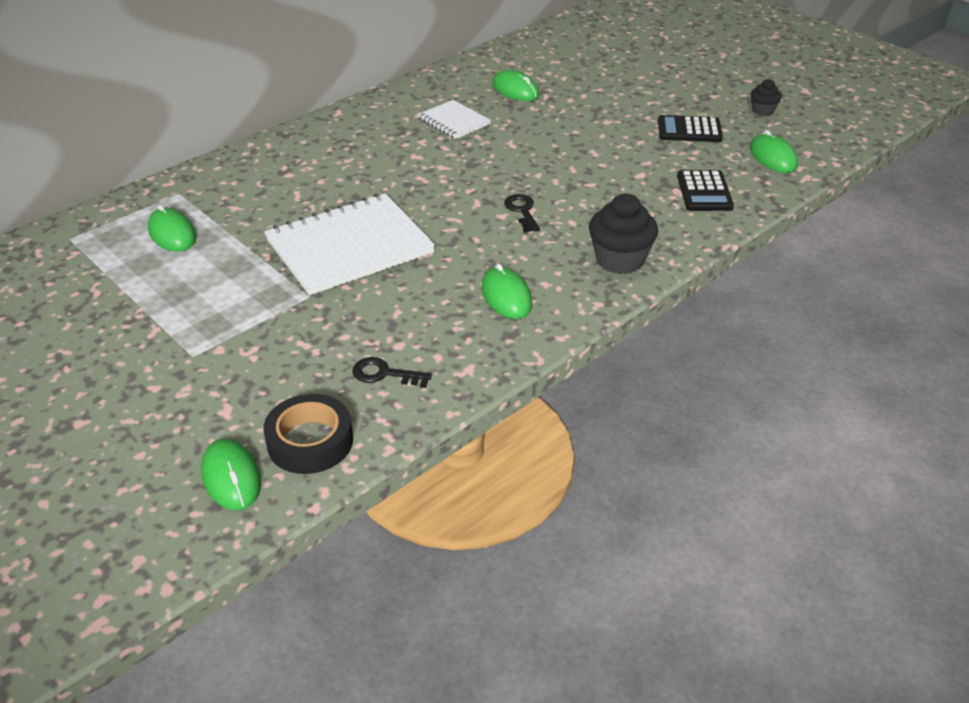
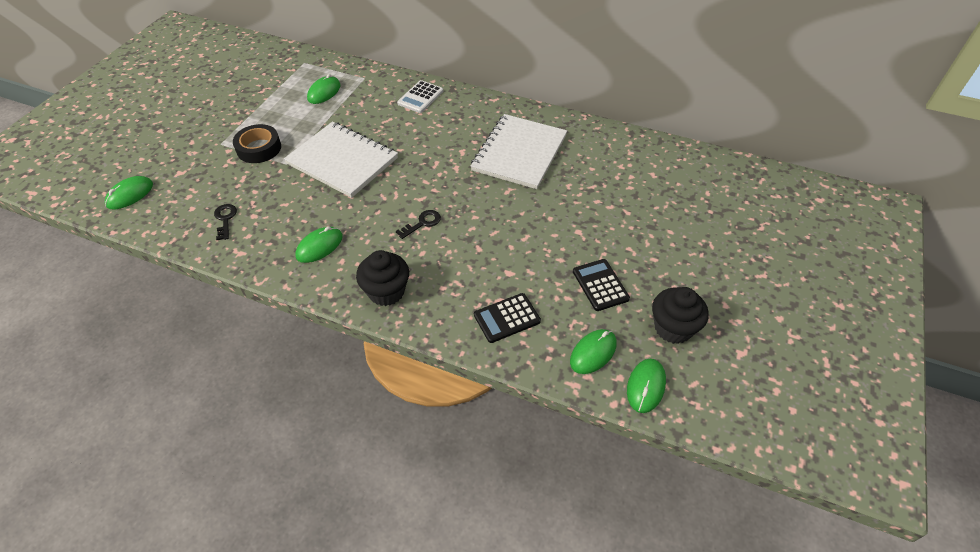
camera: 65 degrees right, 10 degrees up
black tape [263,394,353,474] -> black tape moved to [233,124,281,163]
white notebook [418,100,491,139] -> white notebook [471,114,567,189], size x1.96
green mouse [492,70,539,101] -> green mouse moved to [627,359,666,413]
black cupcake [751,79,782,116] -> black cupcake [652,287,709,344], size x1.81
none -> white calculator [397,80,443,113]

